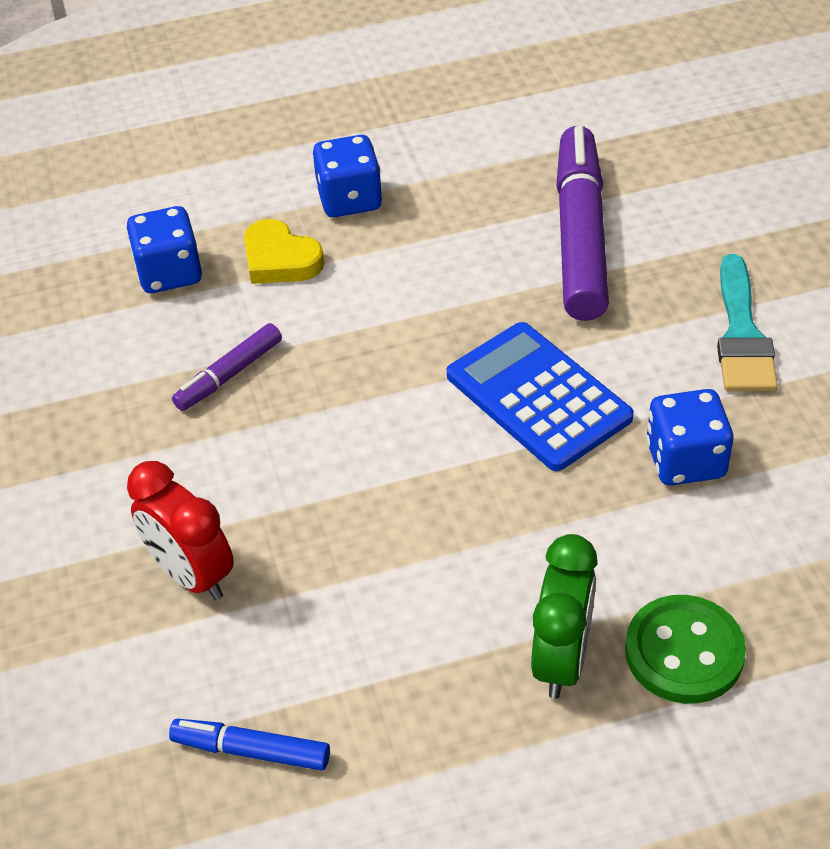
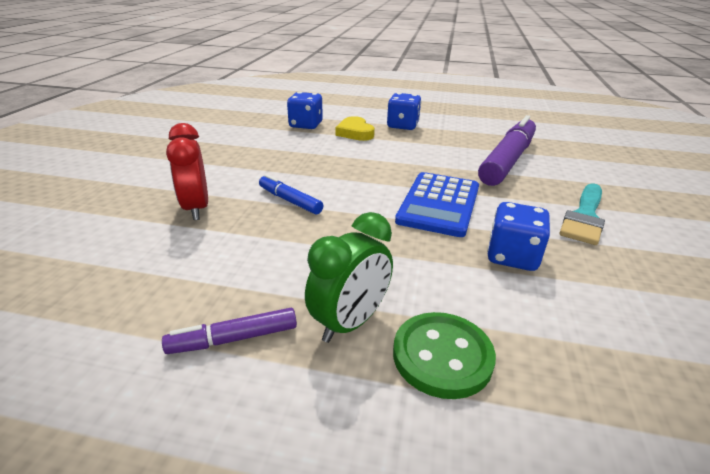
camera: 25 degrees right, 15 degrees down
blue marker [169,719,330,771] -> blue marker moved to [259,174,323,214]
purple marker [172,323,282,411] -> purple marker moved to [162,308,297,354]
blue calculator [447,322,634,471] -> blue calculator turned 150 degrees counterclockwise [395,172,479,237]

